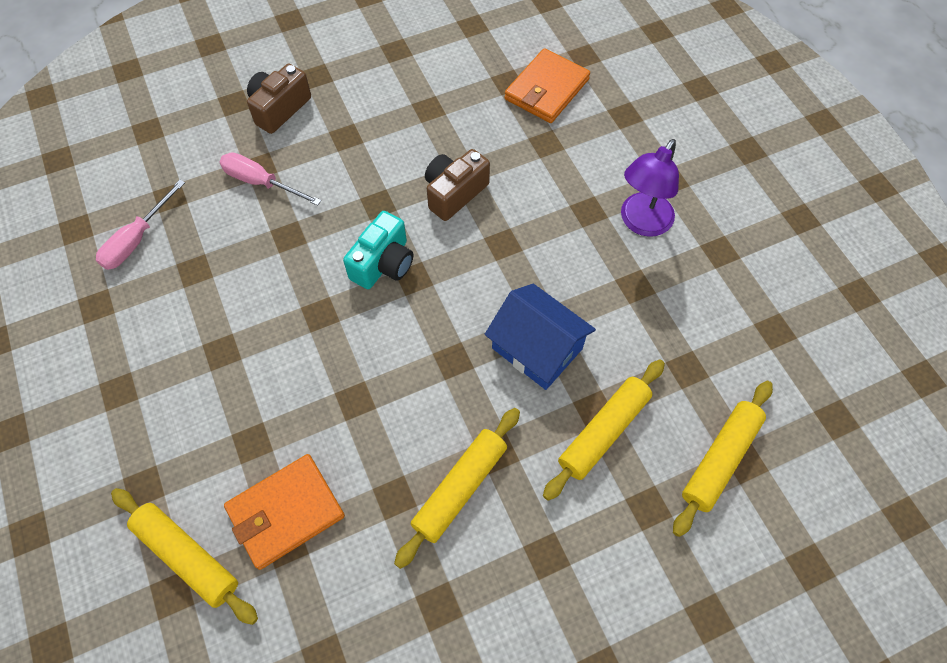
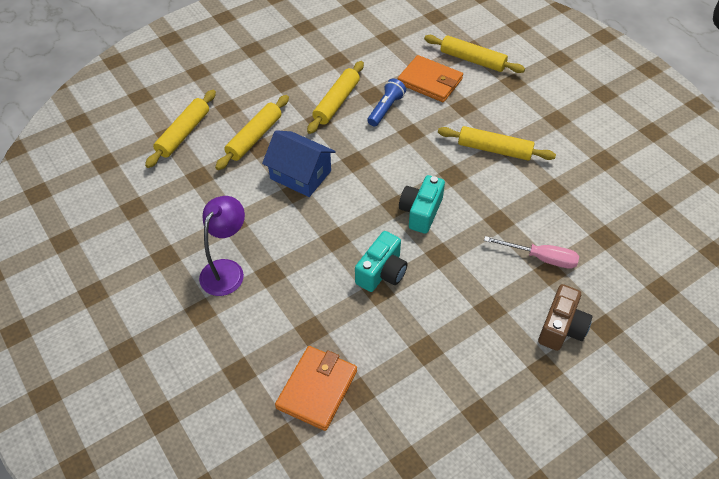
camera: 170 degrees right, 10 degrees down
pink screwdriver [96,180,185,270] -> none
orange wallet [224,454,345,570] -> orange wallet turned 75 degrees clockwise [397,55,463,102]
brown camera [425,149,490,221] -> turquoise camera [355,231,408,292]
none -> blue flashlight [367,79,406,127]
none -> yellow rolling pin [438,126,556,161]

